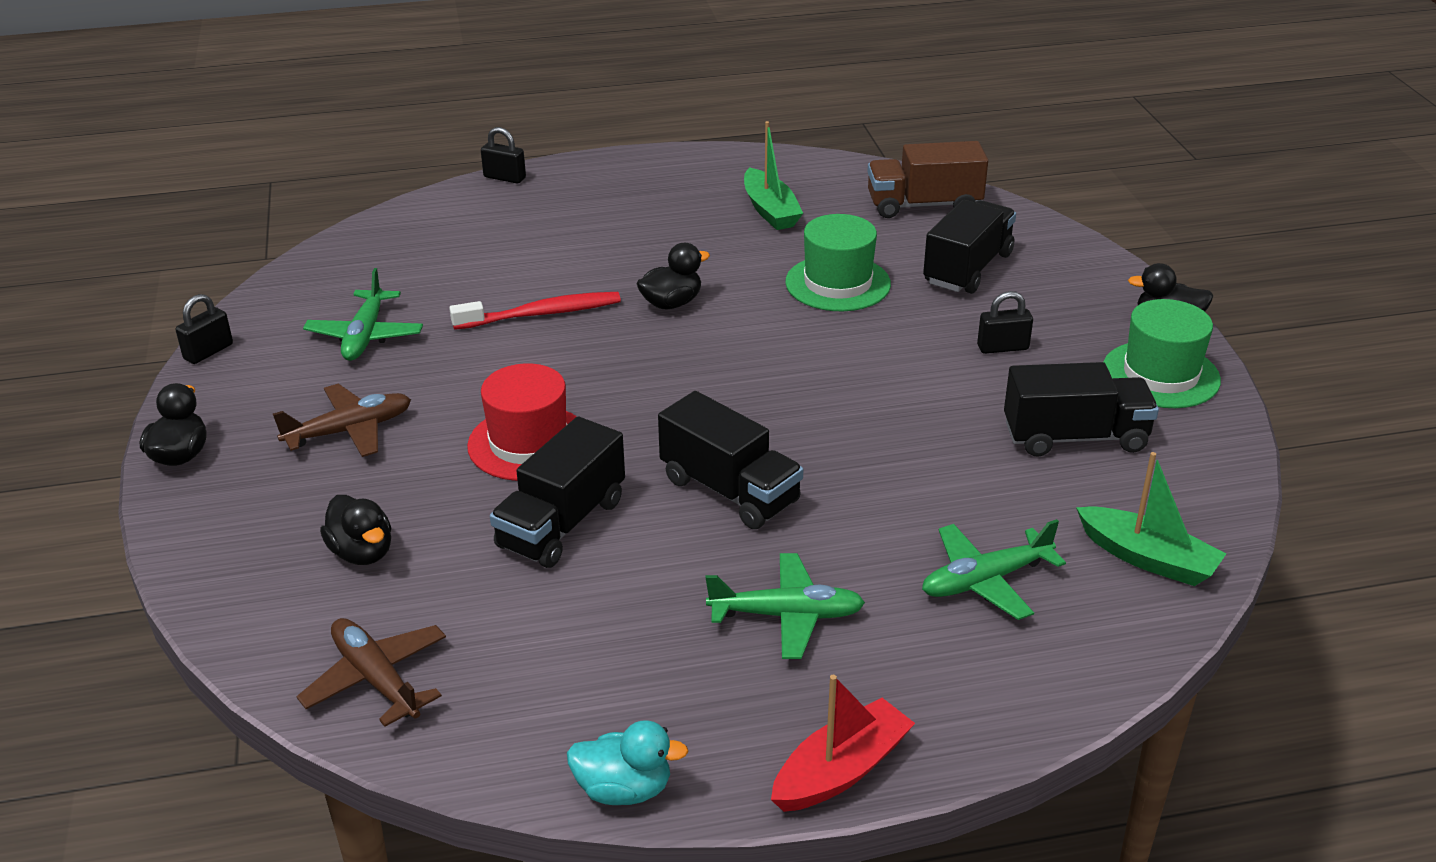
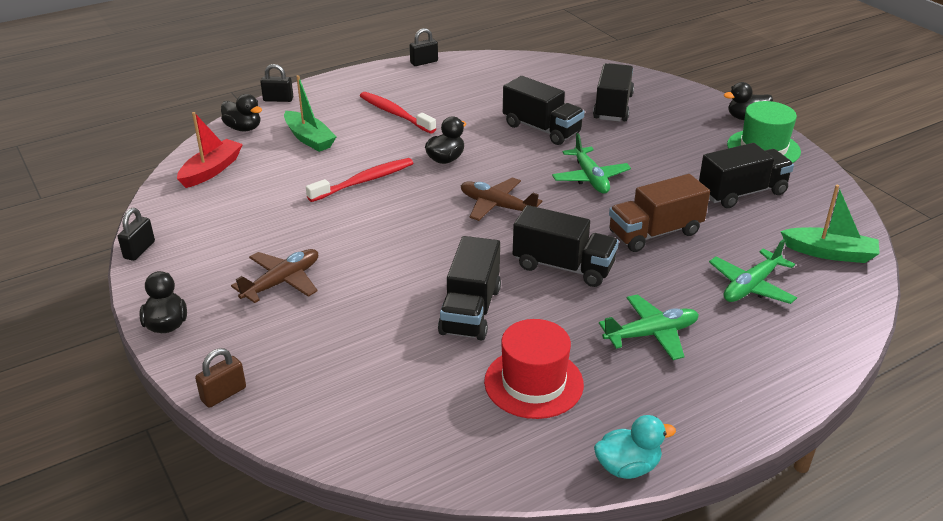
camera: 20 degrees left, 0 degrees up
brown plane [296,618,446,727] -> brown plane moved to [461,177,542,221]
green plane [303,268,423,361] -> green plane moved to [552,133,631,194]
black duck [320,495,391,565] -> black duck moved to [221,94,262,131]
red hat [467,363,577,481] -> red hat moved to [484,319,584,419]
green boat [744,121,803,230] -> green boat moved to [284,75,336,152]
red boat [771,675,915,812] -> red boat moved to [177,112,243,188]
green hat [785,214,891,311] -> black truck [503,76,584,145]
brown truck [867,141,988,218] -> brown truck moved to [609,174,710,252]
black padlock [977,291,1033,354] -> black padlock moved to [409,28,438,66]
none -> brown padlock [195,348,246,408]
none -> red toothbrush [360,92,436,133]

